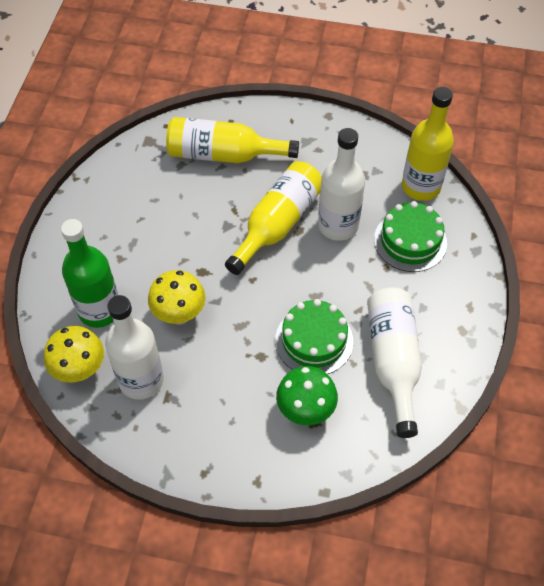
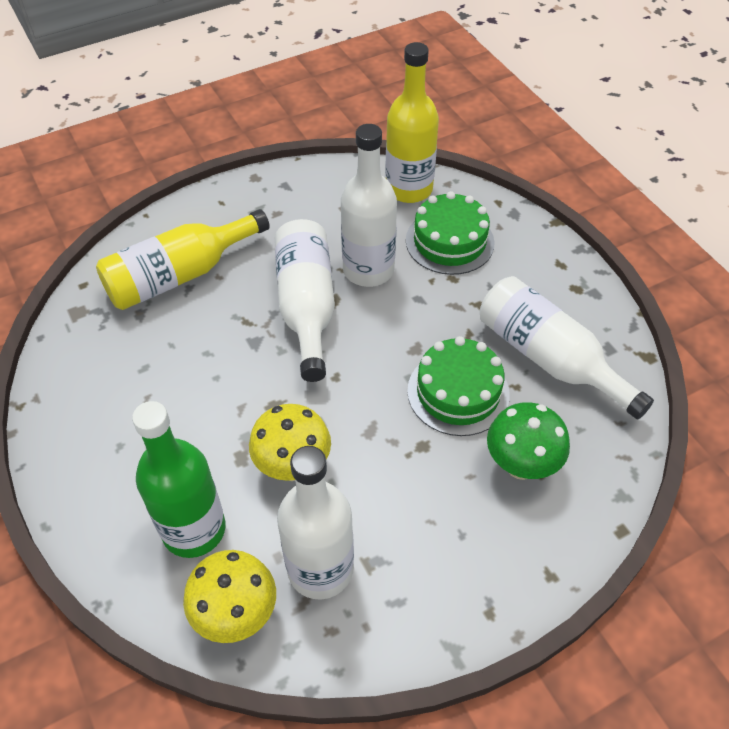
camera: 40 degrees left, 5 degrees down
yellow bottle [225,161,322,275] -> white bottle [275,219,335,382]

